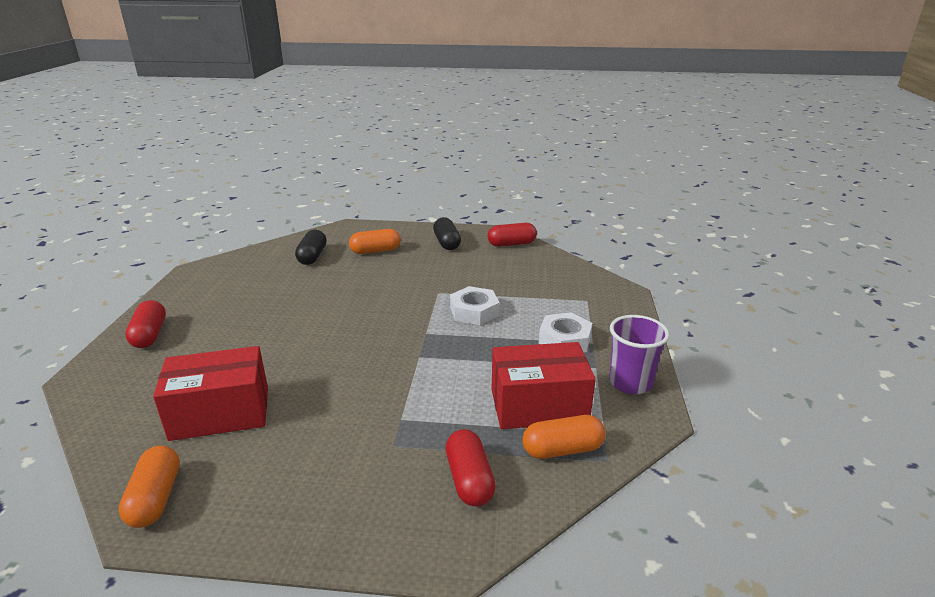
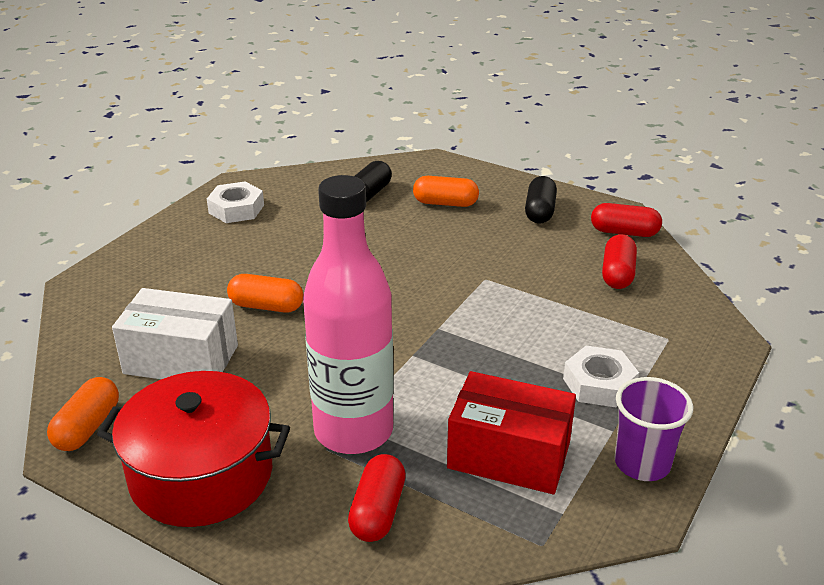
camera: 25 degrees right, 5 degrees up
red capsule [125,300,166,348] -> red capsule moved to [602,234,637,289]
red box [153,346,268,441] -> white box [112,288,238,379]
white nut [450,286,499,325] -> white nut moved to [207,181,264,223]
orange capsule [522,415,606,459] -> orange capsule moved to [227,274,304,313]
none -> red pot [97,371,290,527]
none -> pink bottle [303,175,394,454]

